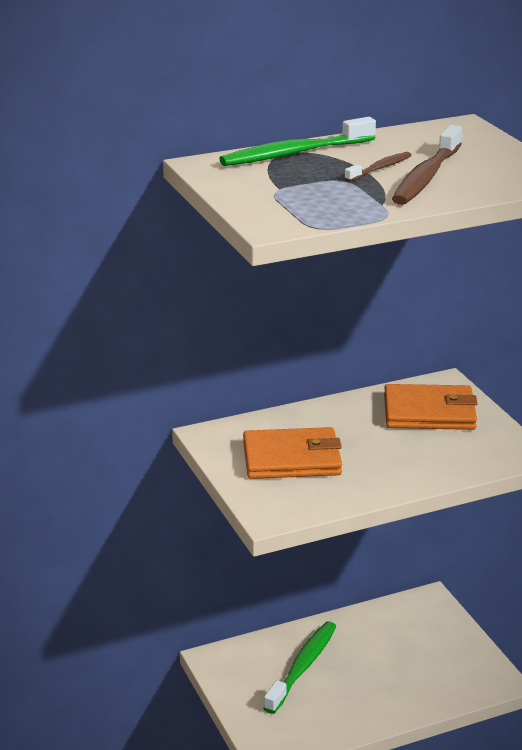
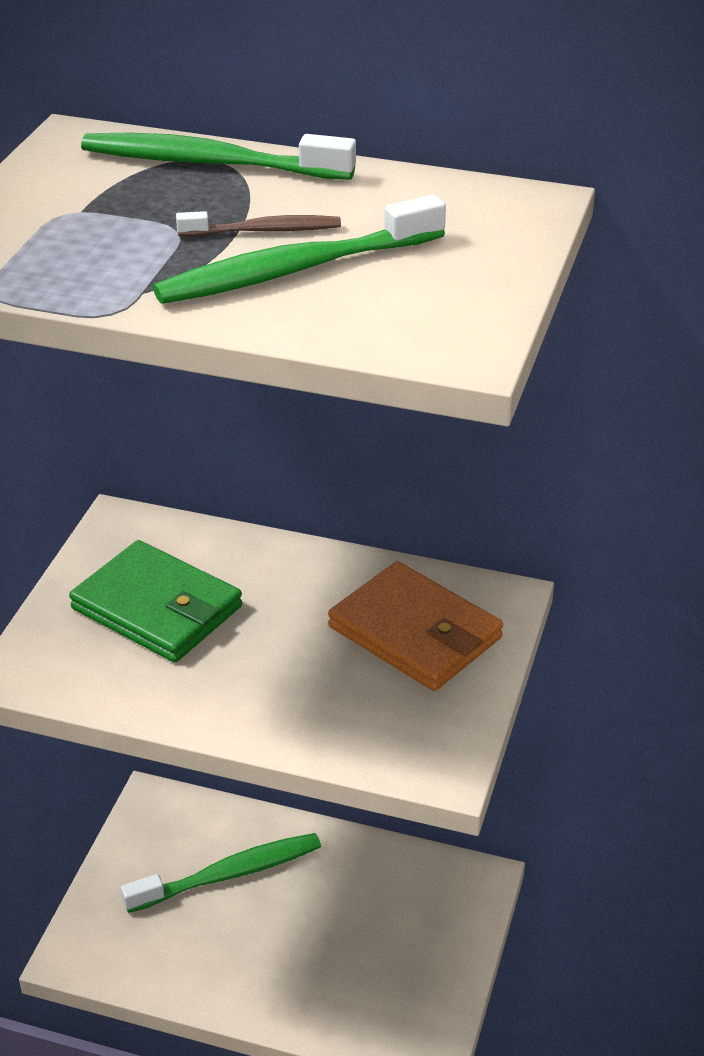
camera: 40 degrees right, 10 degrees up
orange wallet [243,427,342,479] -> green wallet [69,540,242,662]
brown toothbrush [392,125,462,205] -> green toothbrush [153,194,446,304]

